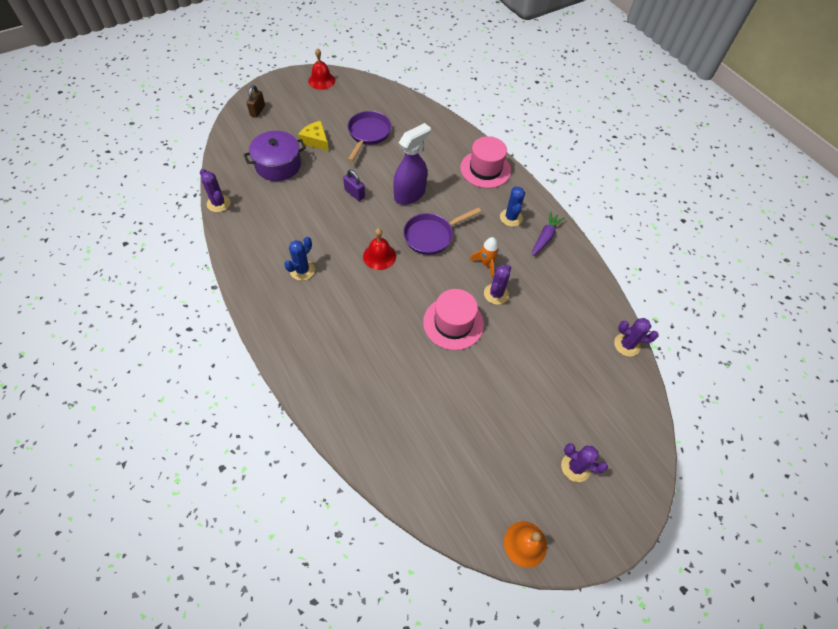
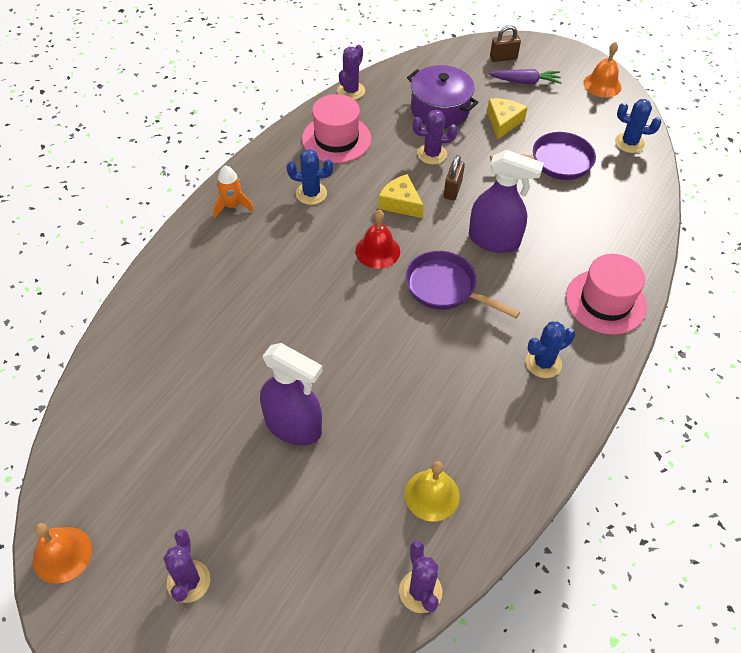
camera: 65 degrees right, 5 degrees down
red bell [308,48,335,90] -> orange bell [583,42,622,97]
purple padlock [343,169,365,201] -> brown padlock [444,155,465,200]
pink hat [423,289,484,350] -> pink hat moved to [302,94,371,163]
orange rocket [469,237,499,278] -> orange rocket moved to [213,165,254,218]
purple cactus [484,264,511,305] -> purple cactus moved to [413,110,457,164]
purple carrot [532,211,565,256] -> purple carrot moved to [489,69,562,84]
none -> purple spray bottle [260,343,323,445]
none -> yellow cheese [378,174,424,218]
none -> yellow bell [405,461,460,522]
none -> blue cactus [615,99,661,153]

